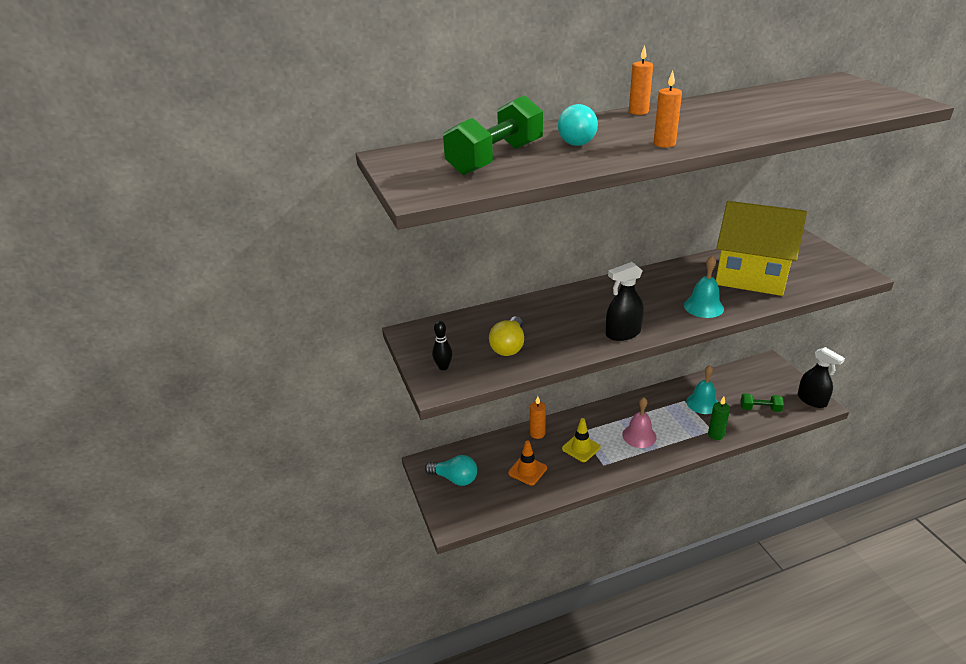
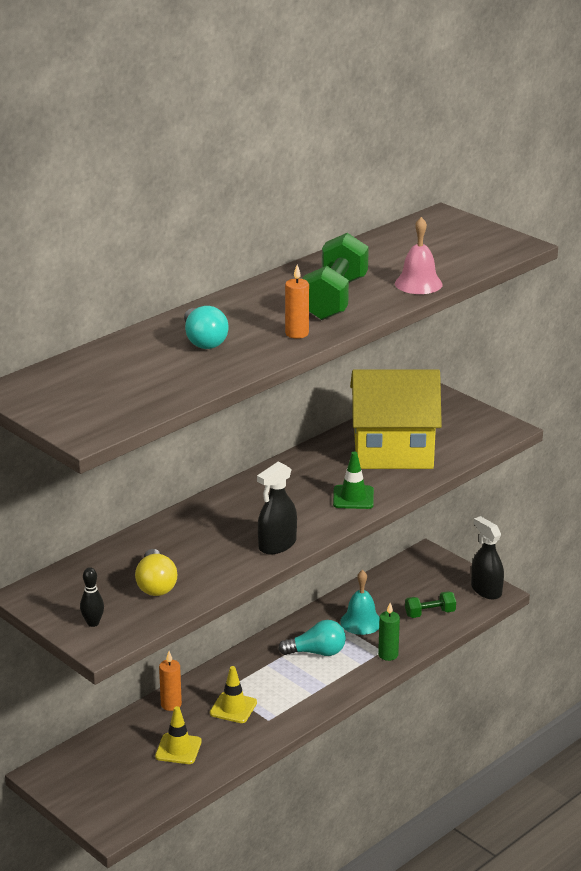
camera: 25 degrees left, 5 degrees down
turquoise light bulb [425,455,477,486] -> turquoise light bulb moved to [278,620,346,656]
green dumbbell [443,95,543,175] -> green dumbbell moved to [302,233,369,320]
orange traffic cone [508,440,547,486] -> yellow traffic cone [155,706,202,764]
pink bell [622,397,657,448] -> pink bell moved to [395,217,443,294]
orange candle [629,45,653,115] -> none
turquoise bell [684,255,724,318] -> green traffic cone [333,452,374,509]
black spray bottle [798,347,845,408] -> black spray bottle turned 150 degrees counterclockwise [471,516,504,599]

